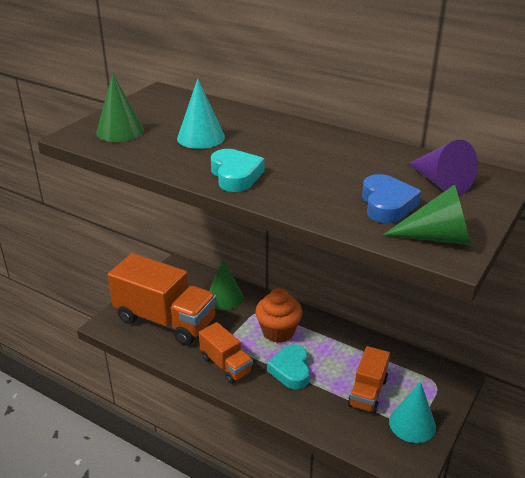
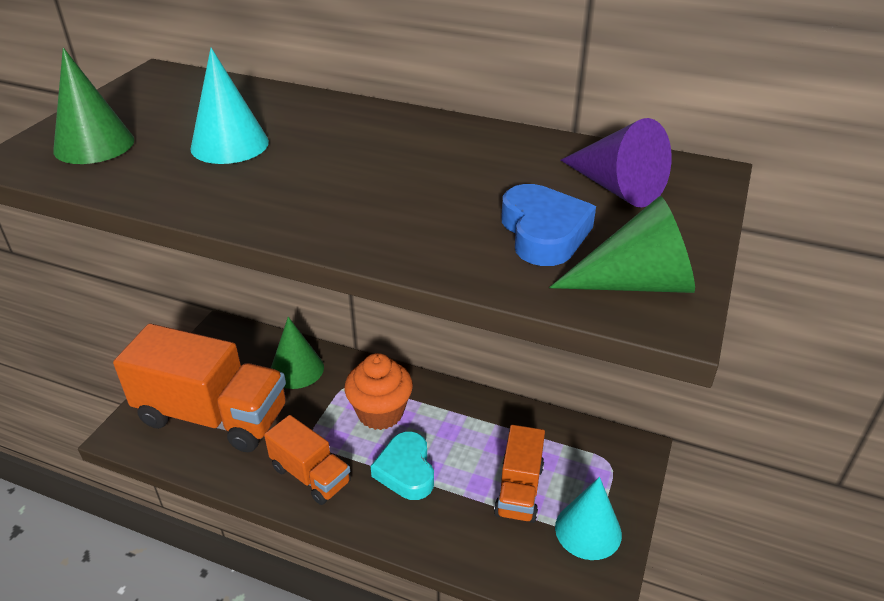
camera: 10 degrees left, 5 degrees up
turquoise heart [211,149,264,192] -> none

